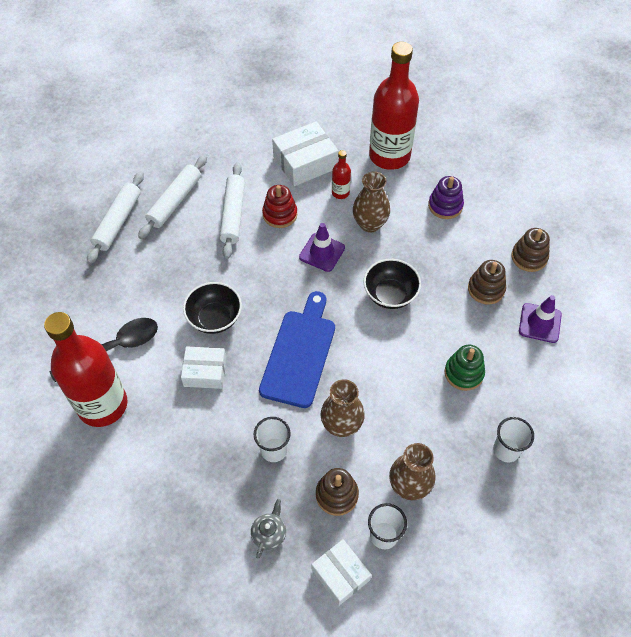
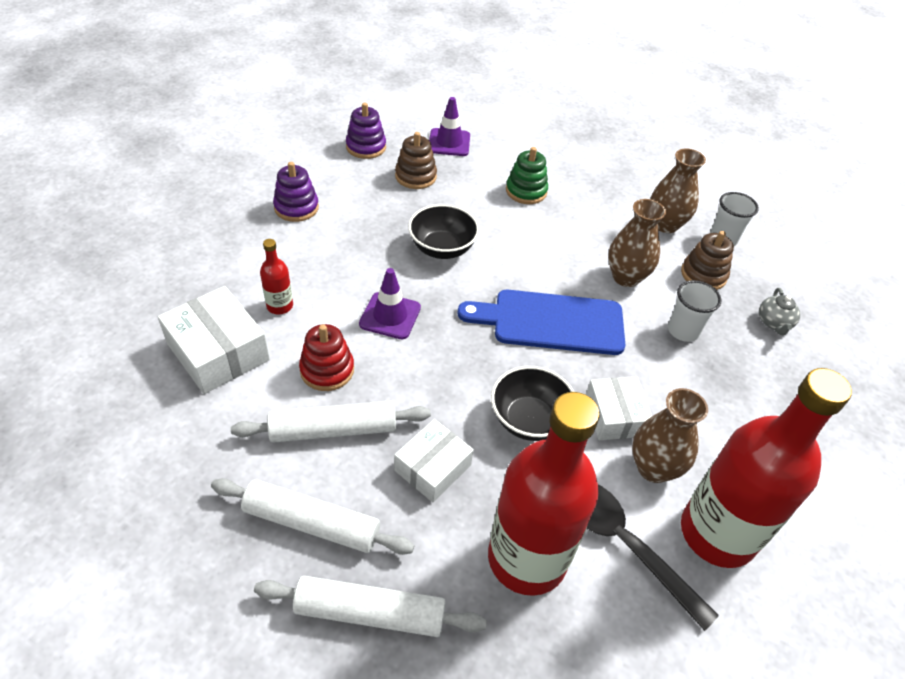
camera: 105 degrees left, 10 degrees down
grey teapot [251,499,286,559] -> grey teapot turned 90 degrees counterclockwise [759,288,800,335]
white box [312,539,371,606] -> white box moved to [394,419,474,502]
brown vase [353,172,390,233] -> brown vase moved to [632,388,708,483]
red bottle [369,42,419,170] -> red bottle moved to [488,392,600,596]
white cup [493,417,534,463] -> none
brown stacking toy [511,228,550,272] -> purple stacking toy [346,103,386,159]

